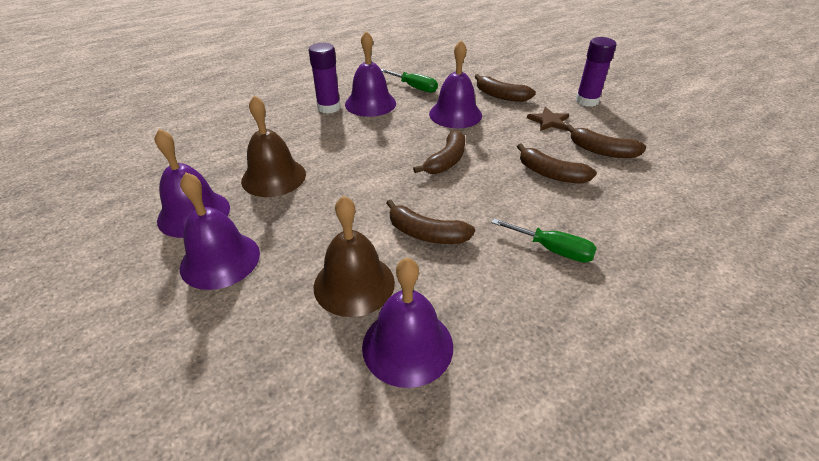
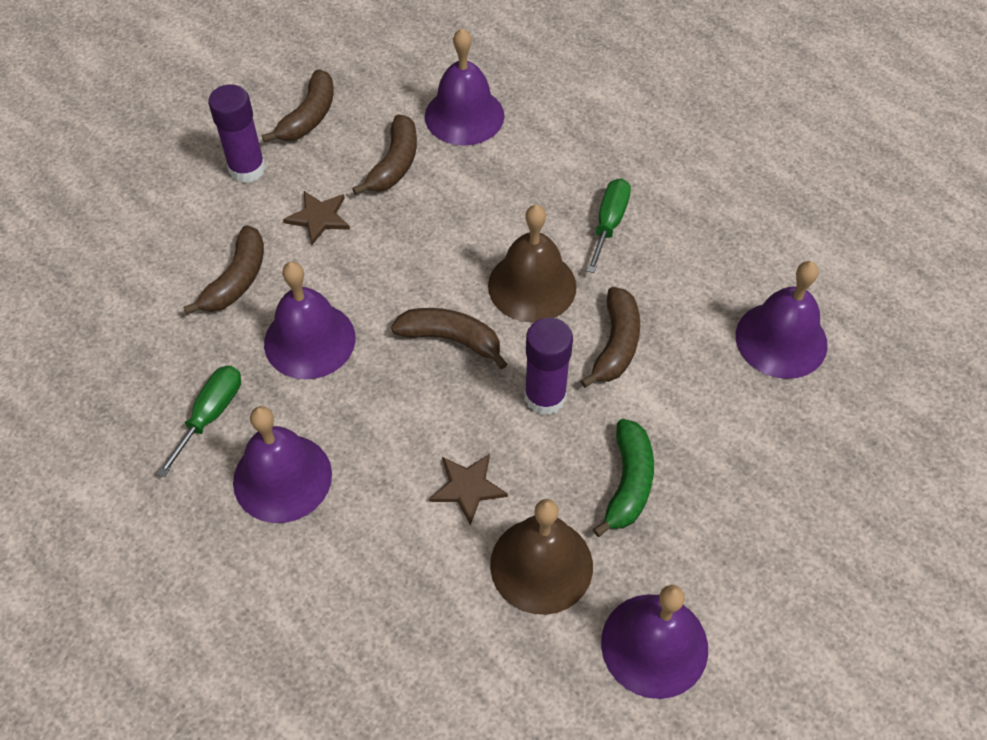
camera: 100 degrees left, 15 degrees up
purple bell [180,172,260,290] -> purple bell moved to [425,28,505,146]
purple glue stick [309,43,341,114] -> purple glue stick moved to [524,317,573,415]
brown bell [314,195,395,317] -> brown bell moved to [488,205,577,323]
brown banana [517,143,597,183] -> brown banana moved to [262,69,334,143]
none -> brown star [429,454,508,525]
none -> green banana [593,419,654,537]

